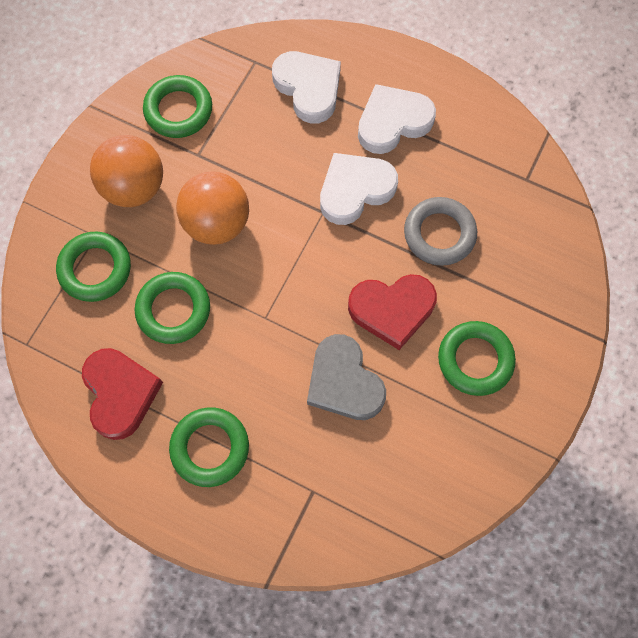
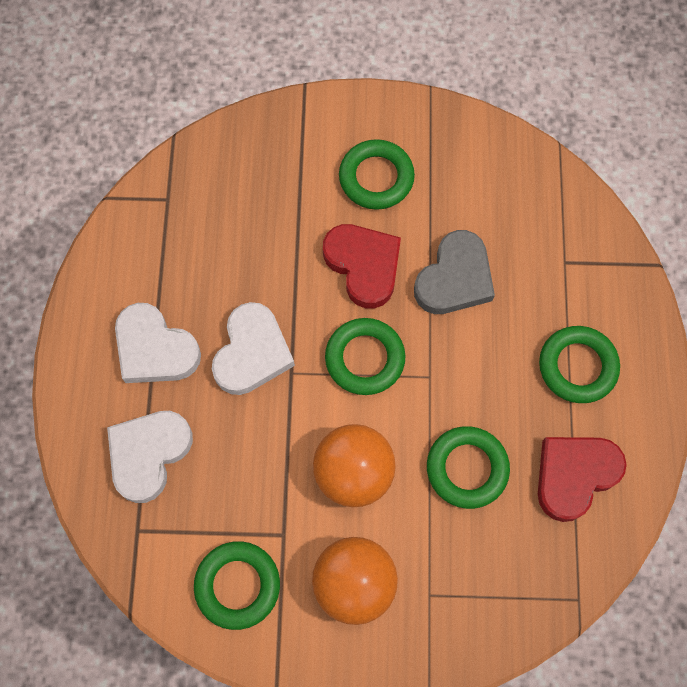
camera: 115 degrees left, 0 degrees up
green ring [56,232,131,302] -> green ring moved to [325,318,405,395]
white heart [320,153,398,225] -> white heart turned 105 degrees counterclockwise [212,302,295,395]
grey ring [404,197,477,266] -> none

